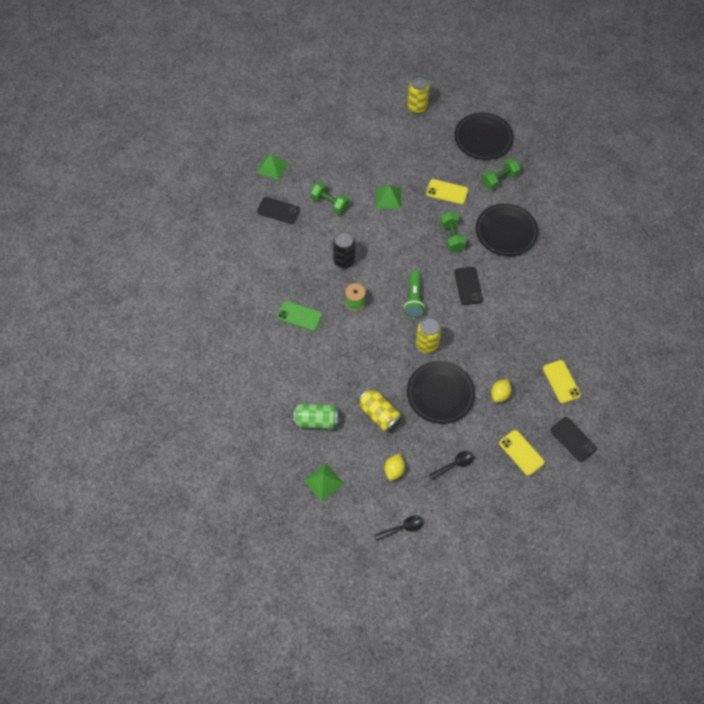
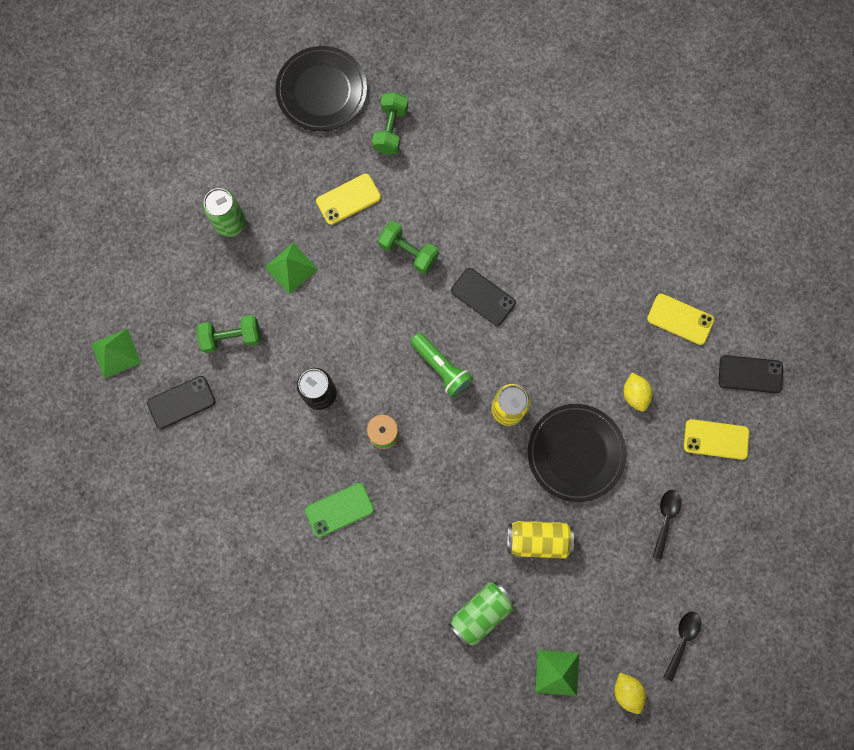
camera: 45 degrees left, 15 degrees up
yellow lemon [384,454,405,481] -> yellow lemon moved to [614,673,646,714]
yellow can [407,75,430,114] -> none
black plate [476,203,538,256] -> none
none -> green can [203,188,246,237]

